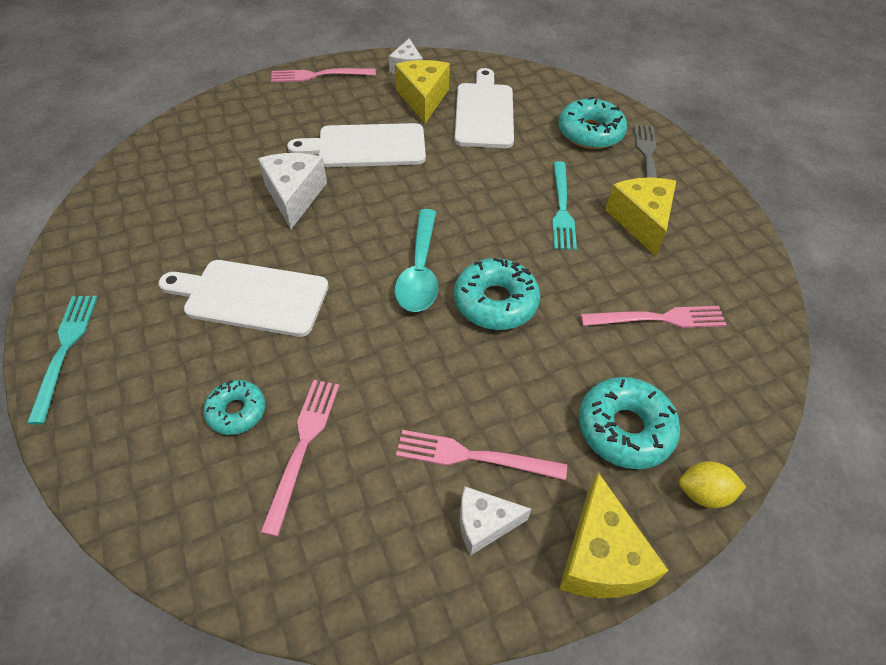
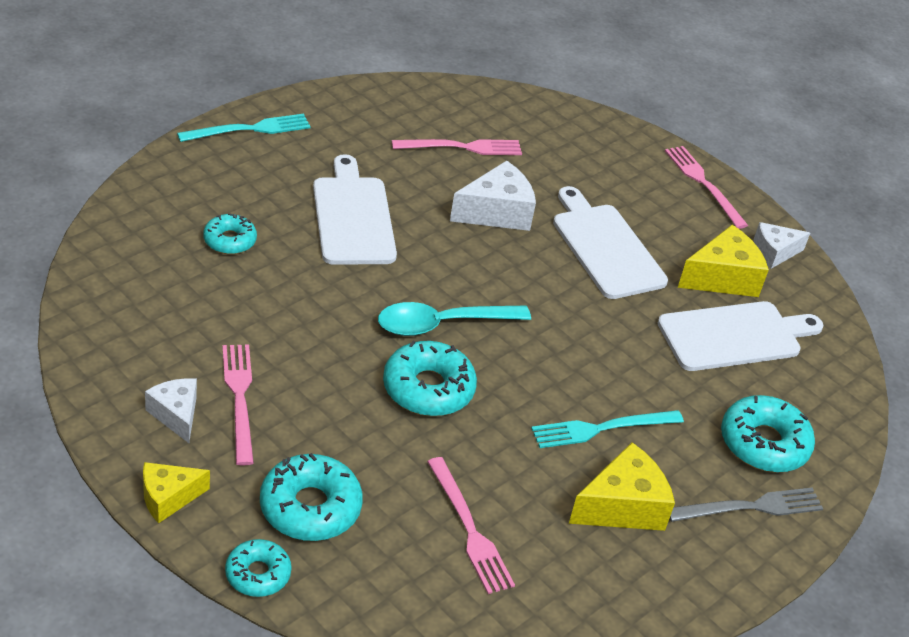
camera: 65 degrees right, 10 degrees down
pink fork [260,380,339,537] -> pink fork moved to [392,139,522,155]
yellow cheese [559,472,669,598] -> yellow cheese [143,462,210,523], size x0.65
yellow lemon [679,461,746,508] -> turquoise donut [225,539,292,597]

